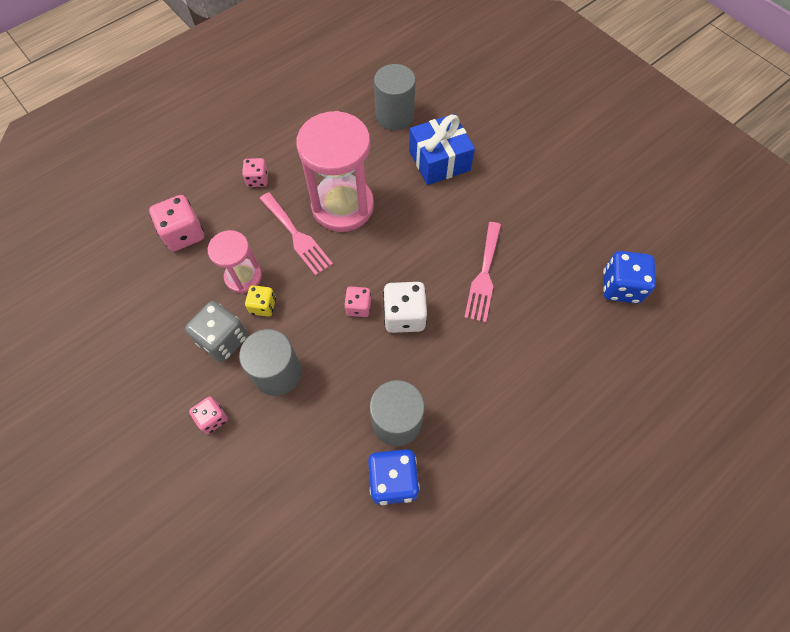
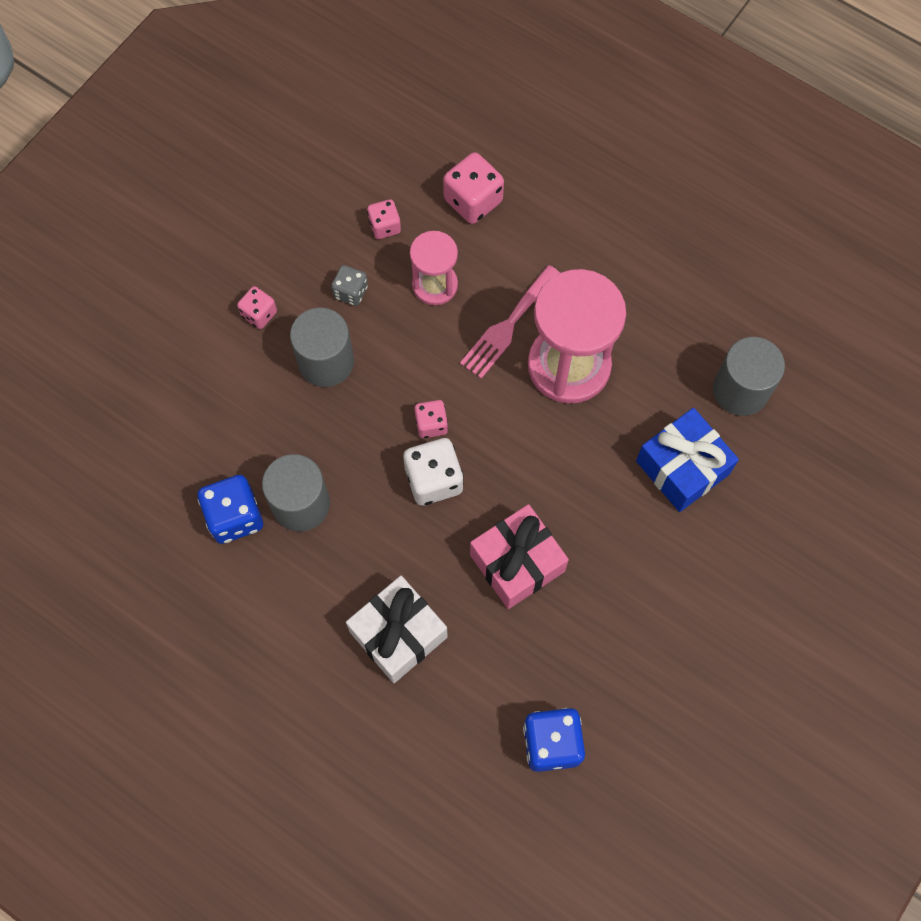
camera: 75 degrees right, 5 degrees up
grey dice [185,301,248,362] -> grey dice [331,265,368,306], size x0.60
pink dice [242,158,268,187] -> pink dice moved to [367,199,401,239]
yellow dice [245,285,276,317] -> none
pink fork [464,222,501,323] -> pink gift [470,504,569,609]
none -> white gift [346,576,448,683]

